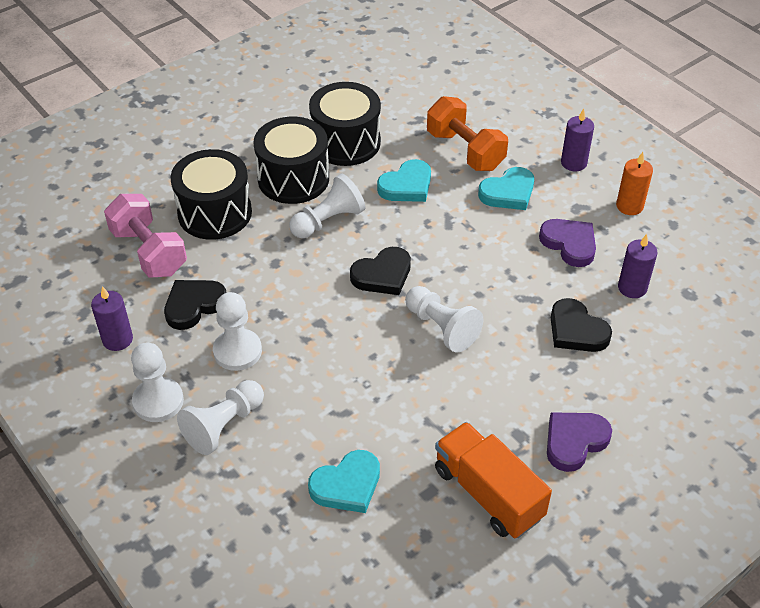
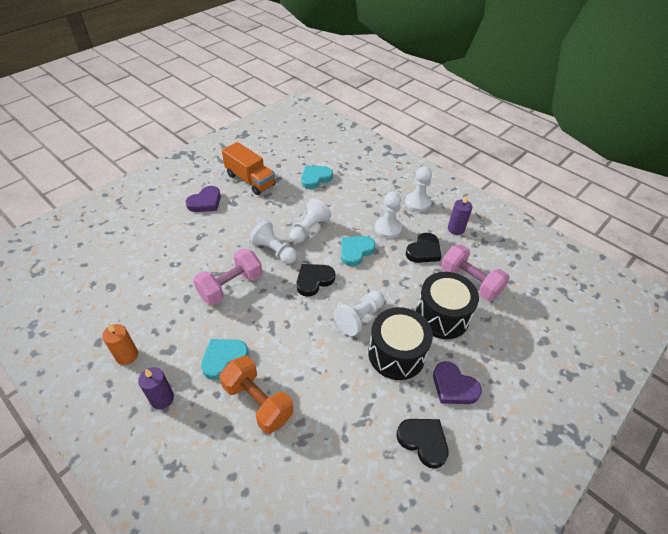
camera: 170 degrees right, 0 degrees up
white pawn [177,380,264,455] -> white pawn moved to [290,198,331,243]
black drum [309,82,381,166] -> none
turquoise heart [377,159,431,202] -> turquoise heart moved to [341,236,375,267]
purple heart [539,219,596,267] -> purple heart moved to [433,361,482,404]
black heart [551,298,612,352] -> black heart moved to [397,419,449,469]
purple candle [618,234,658,298] -> none
none -> pink dumbbell [193,249,262,305]

